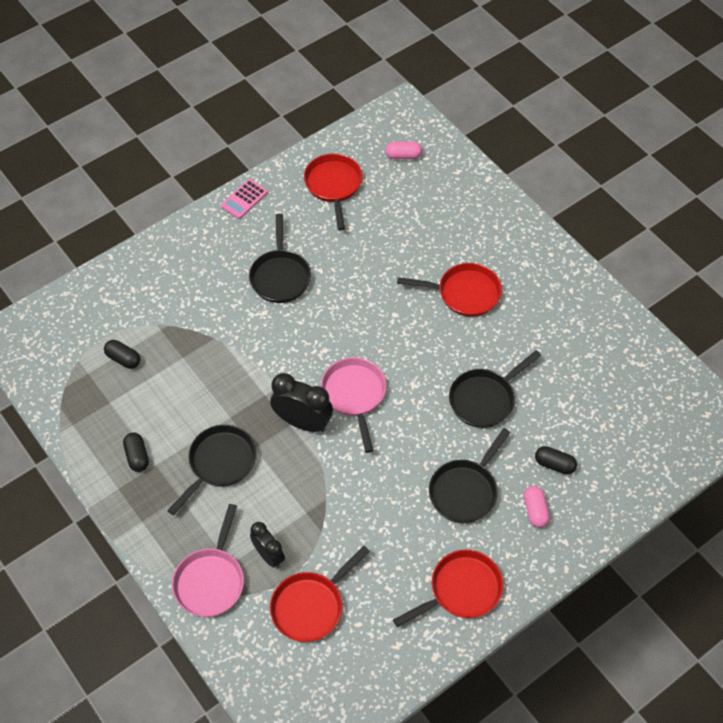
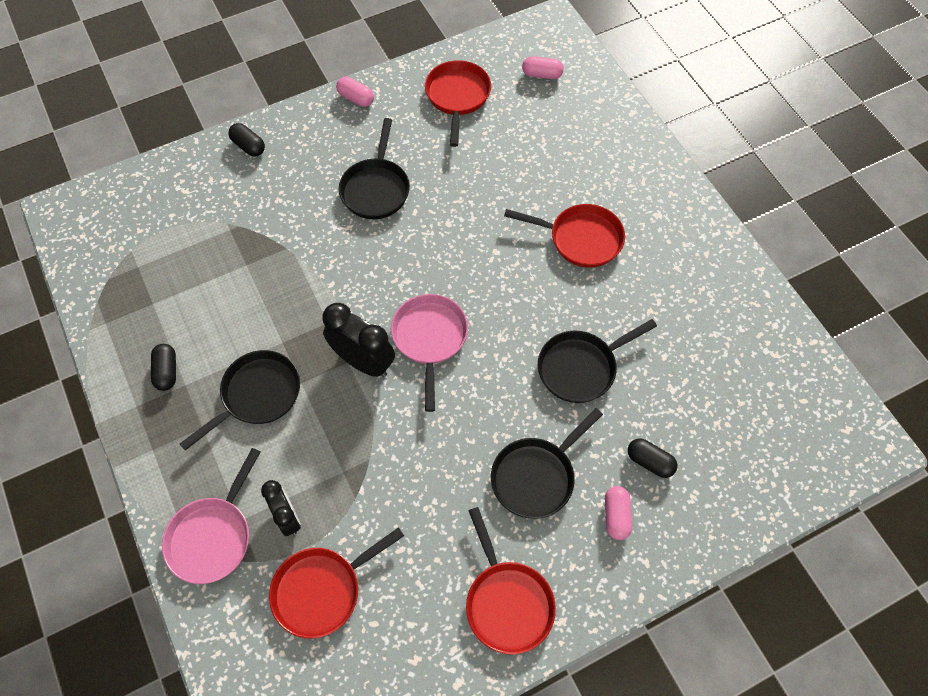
camera: 10 degrees right, 5 degrees up
black capsule [104,340,140,369] -> black capsule moved to [228,123,265,157]
pink calculator [221,179,268,219] -> pink capsule [336,77,374,107]
red pan [393,550,503,627] -> red pan turned 90 degrees clockwise [466,507,556,655]

